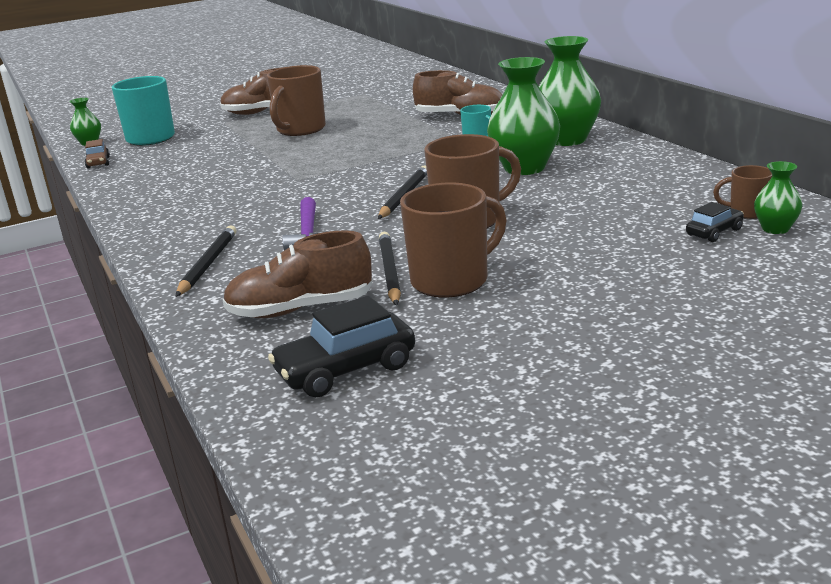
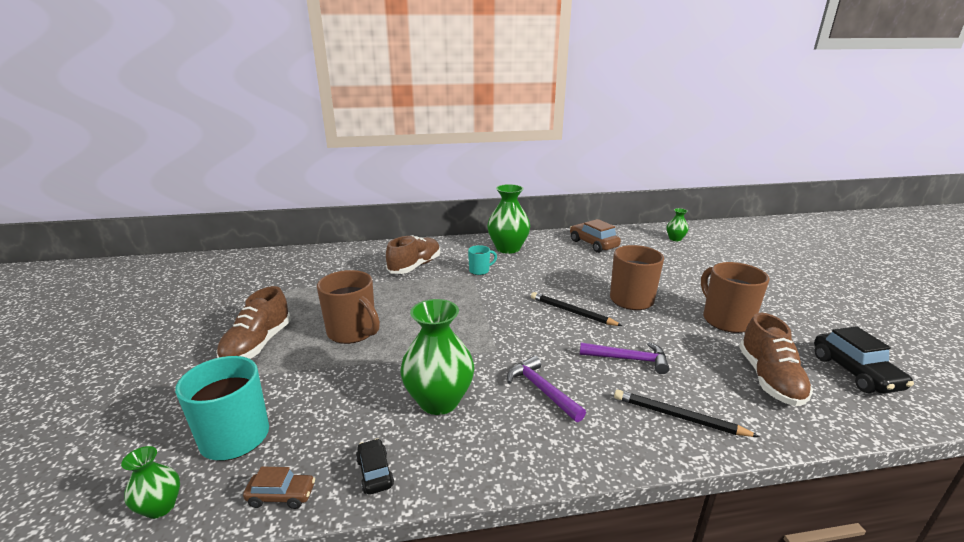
camera: 75 degrees left, 0 degrees up
black pencil [379,232,401,306] -> none
green vase [487,57,560,175] -> green vase moved to [400,299,474,415]
black car [686,202,744,242] -> black car moved to [356,438,394,495]
brown mug [713,165,772,219] -> none
none -> purple hammer [507,356,586,422]
none -> brown car [570,219,621,253]

